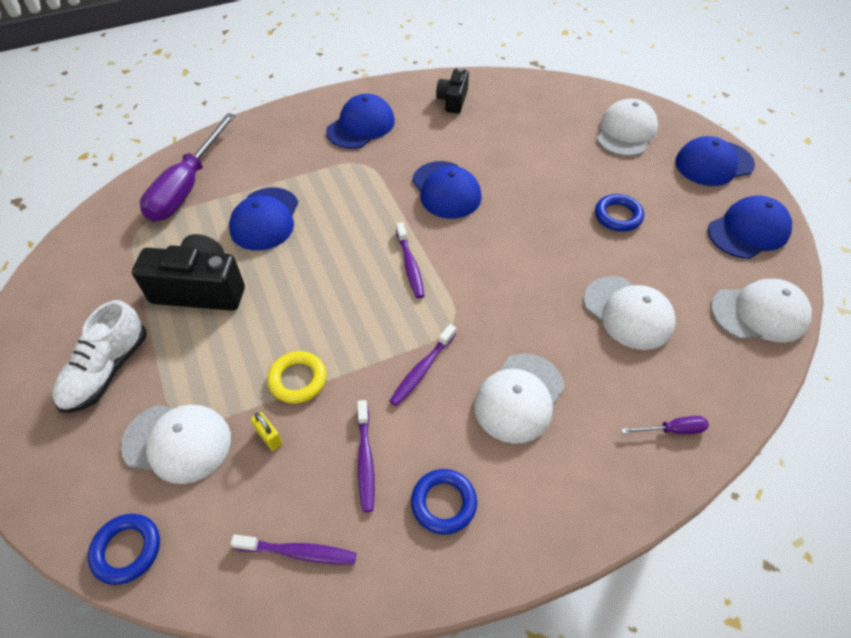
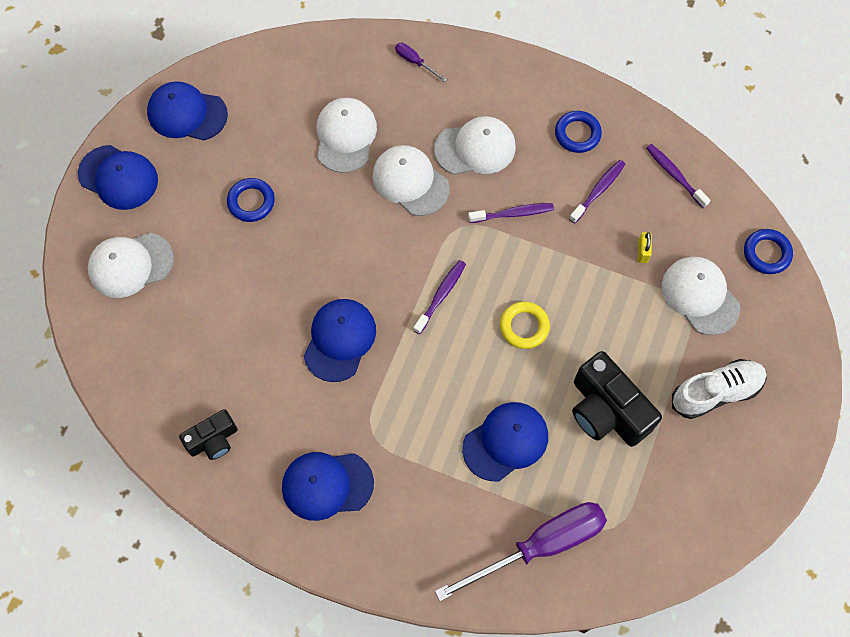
camera: 135 degrees left, 15 degrees up
yellow ring [268,351,326,404] -> yellow ring moved to [500,302,550,349]
white cap [711,279,812,343] -> white cap moved to [373,145,450,216]

